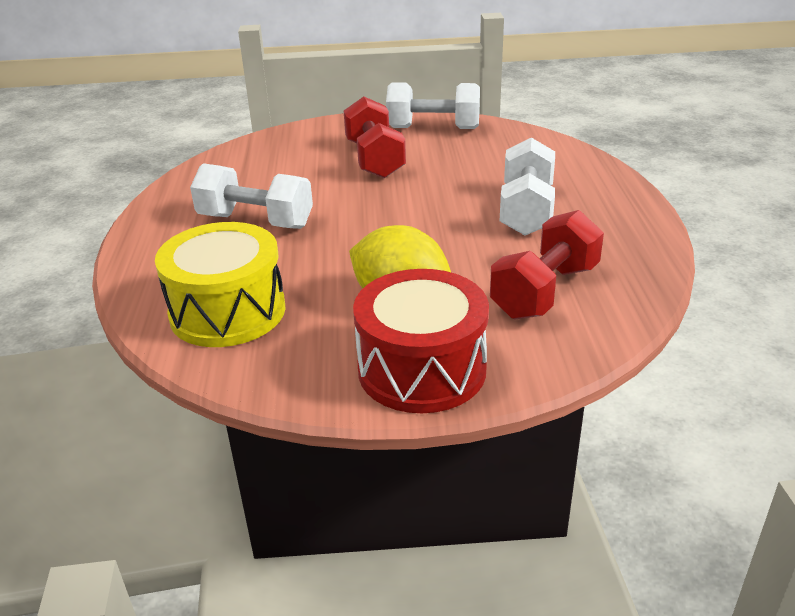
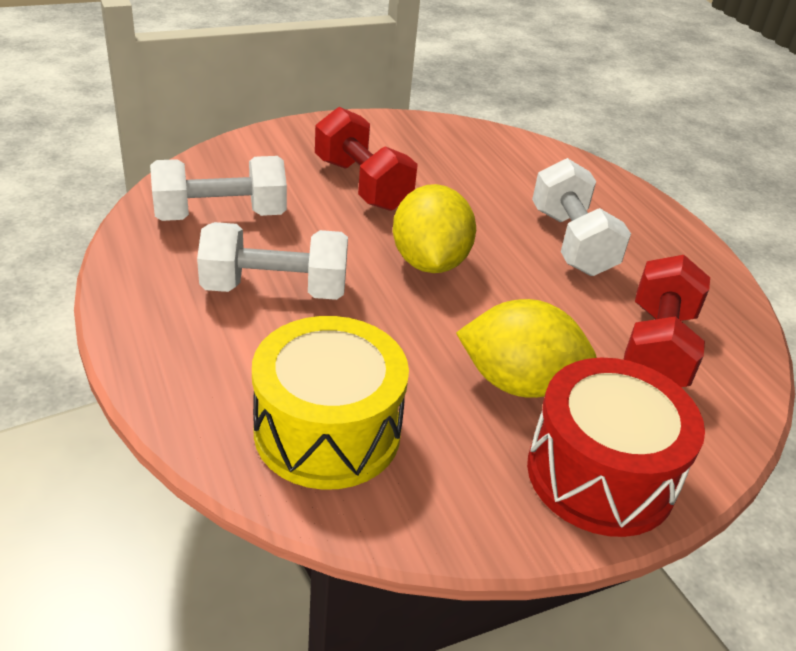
camera: 25 degrees left, 5 degrees up
white dumbbell [386,82,480,129] -> white dumbbell moved to [150,156,287,221]
none -> yellow lemon [393,184,476,273]

